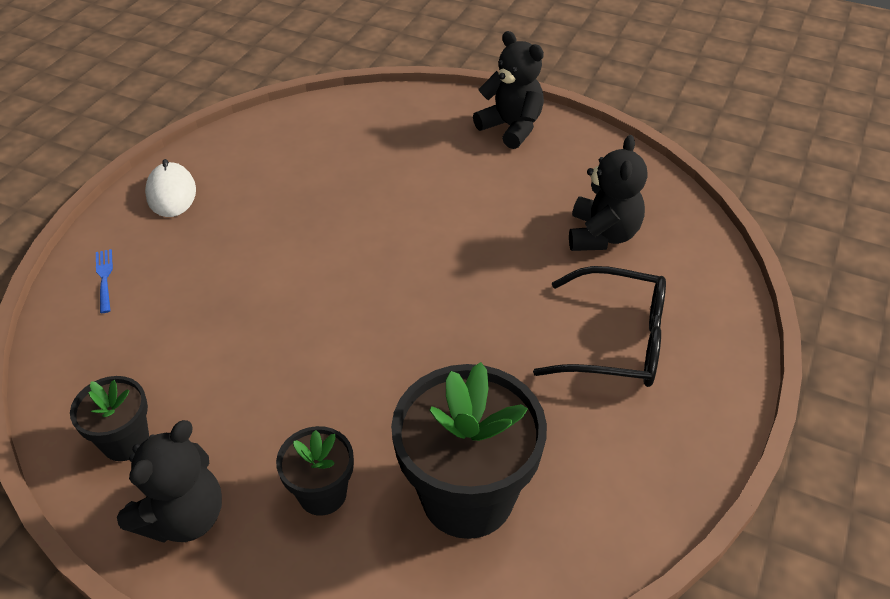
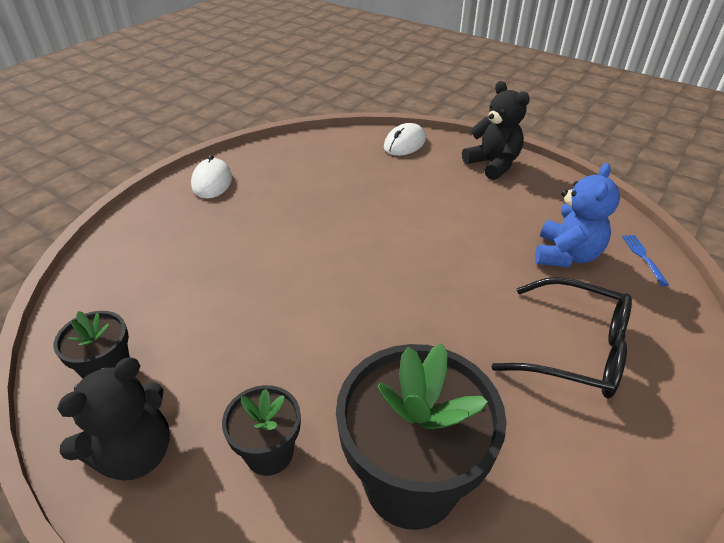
camera: 10 degrees right, 5 degrees down
blue fork [96,249,113,313] -> blue fork moved to [622,235,669,286]
black teddy bear [569,135,647,251] -> blue teddy bear [535,163,620,267]
none -> white mouse [384,123,426,156]

